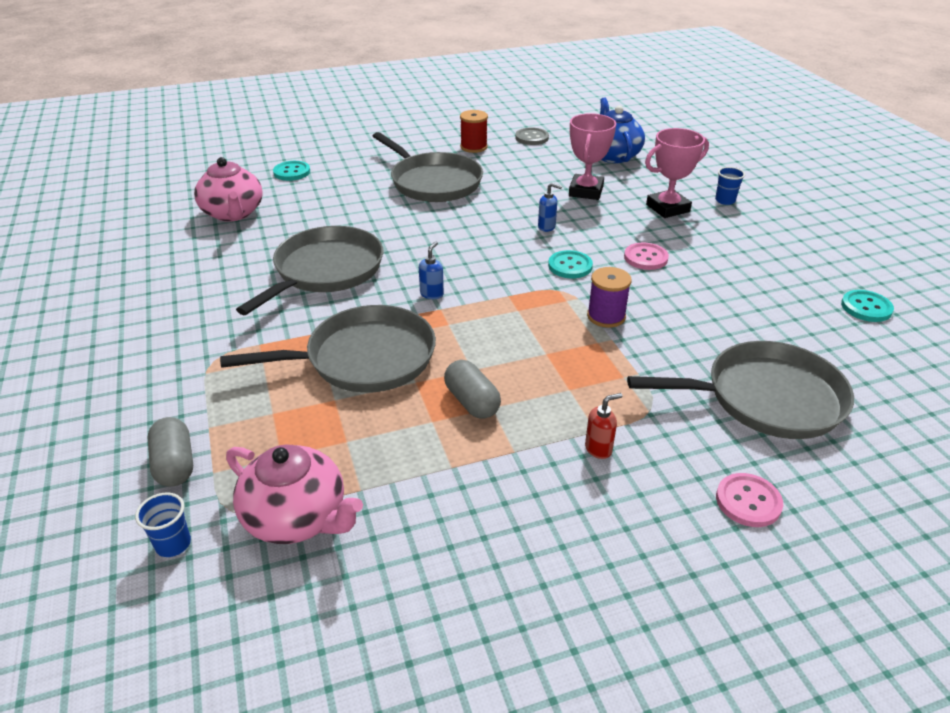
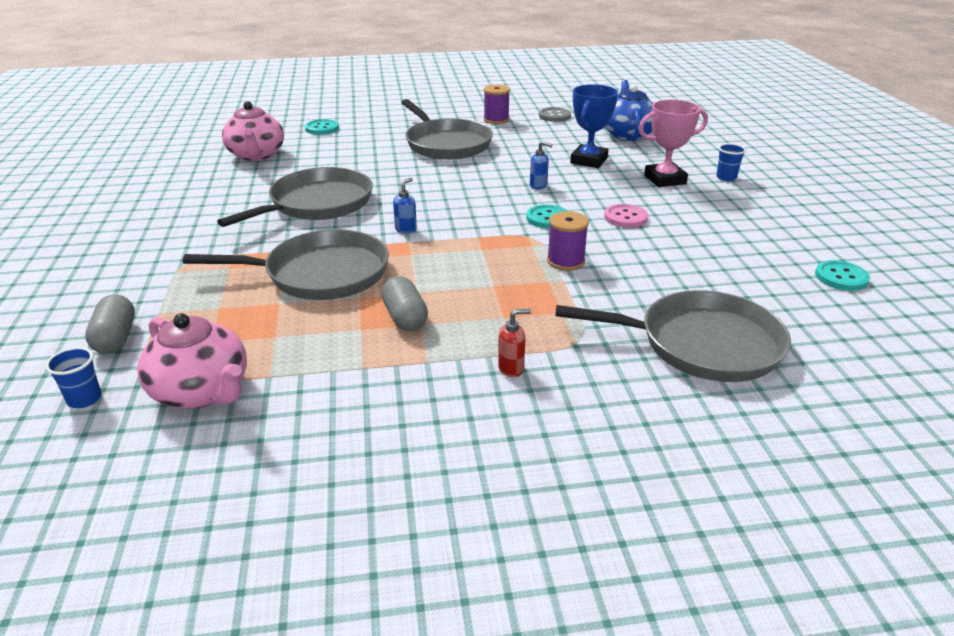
camera: 10 degrees right, 5 degrees down
red spool [460,110,488,153] -> purple spool [483,85,510,124]
pink trophy [569,113,616,200] -> blue trophy [570,84,618,168]
pink button [716,473,783,527] -> none

